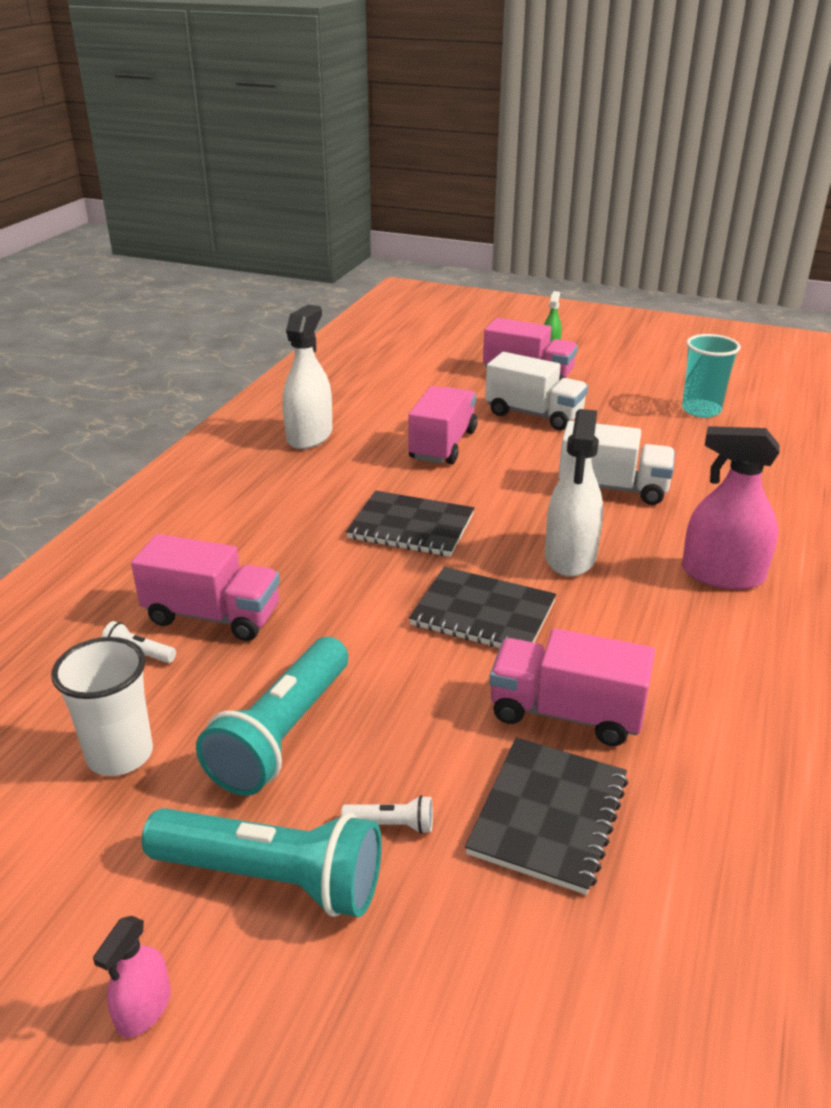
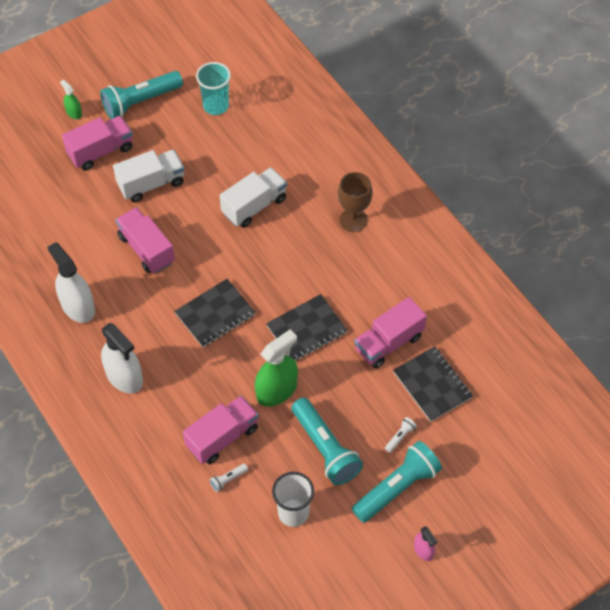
camera: 55 degrees left, 25 degrees up
white spray bottle [545,409,603,577] -> white spray bottle moved to [101,323,143,393]
pink spray bottle [682,426,780,590] -> brown goblet [338,172,372,232]
none -> turquoise flashlight [100,71,183,119]
none -> green spray bottle [255,329,298,407]

